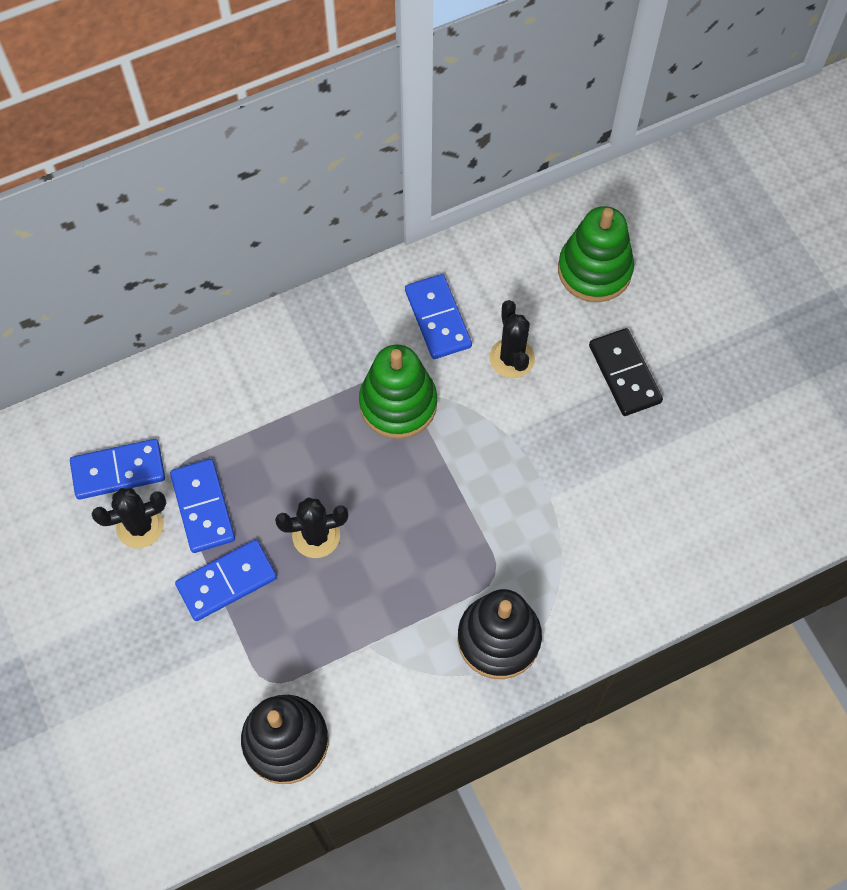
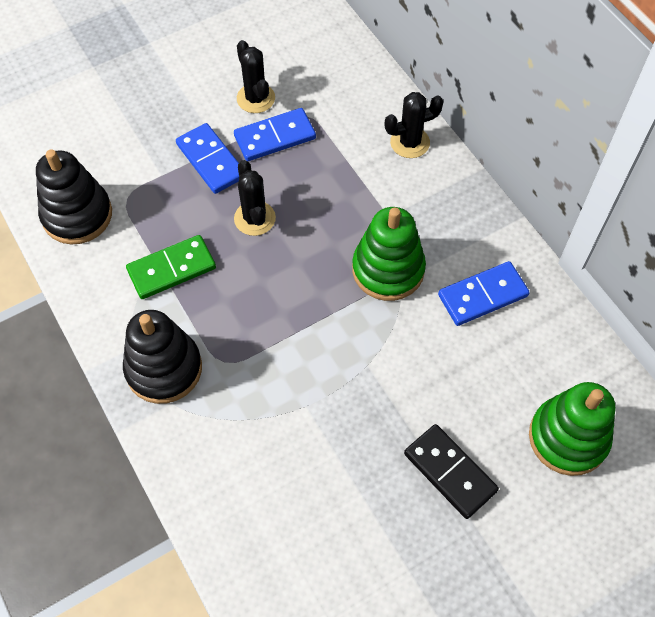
camera: 85 degrees right, 5 degrees down
blue domino [70,439,165,500] -> none
black cactus [489,300,535,378] -> black cactus moved to [385,92,444,158]
black domino [589,328,663,416] -> black domino turned 75 degrees clockwise [404,424,499,519]
none -> green domino [126,235,216,299]

